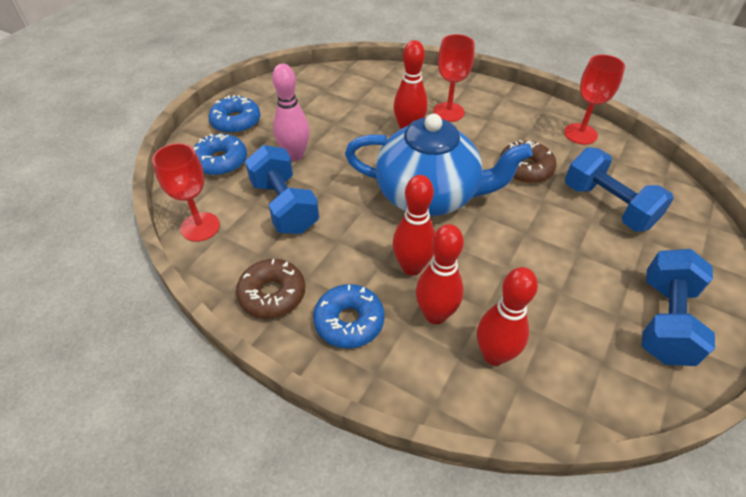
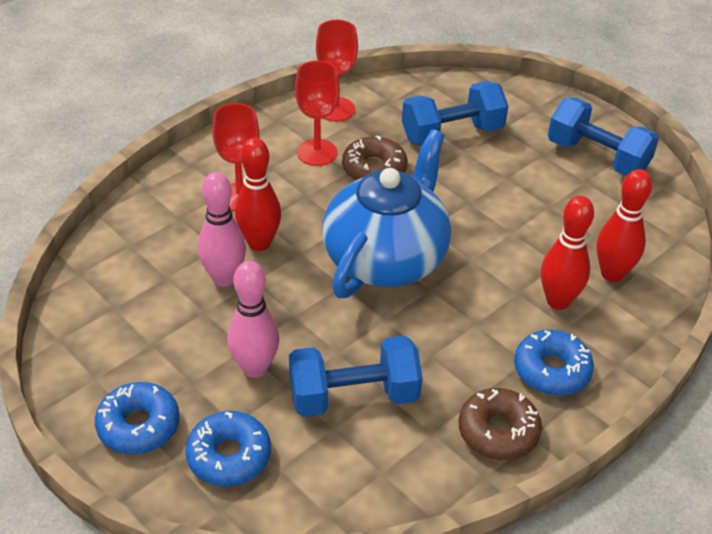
camera: 75 degrees left, 5 degrees down
red goblet [152,143,220,242] -> red goblet moved to [295,61,340,166]
red bowling pin [393,175,435,276] -> none
none -> pink bowling pin [198,172,246,287]

